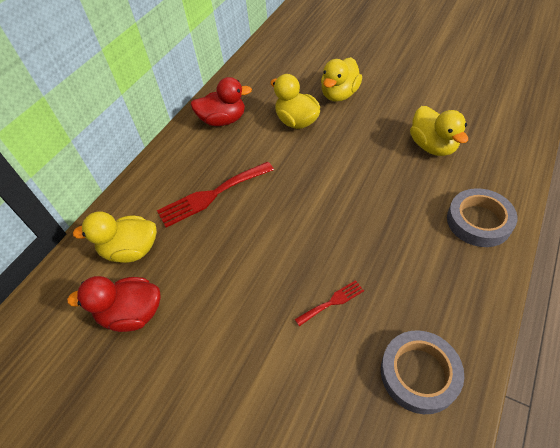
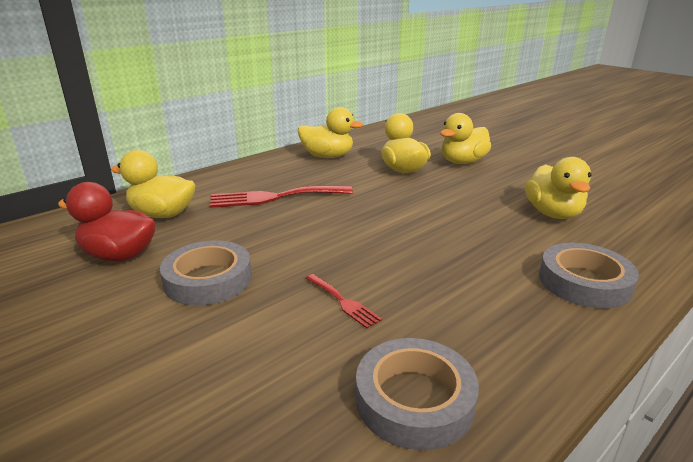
camera: 15 degrees right, 25 degrees down
red duck [190,77,252,126] -> yellow duck [298,107,363,158]
red fork [295,280,364,326] -> red fork turned 60 degrees clockwise [306,274,382,328]
none -> grey tape [160,240,252,306]

